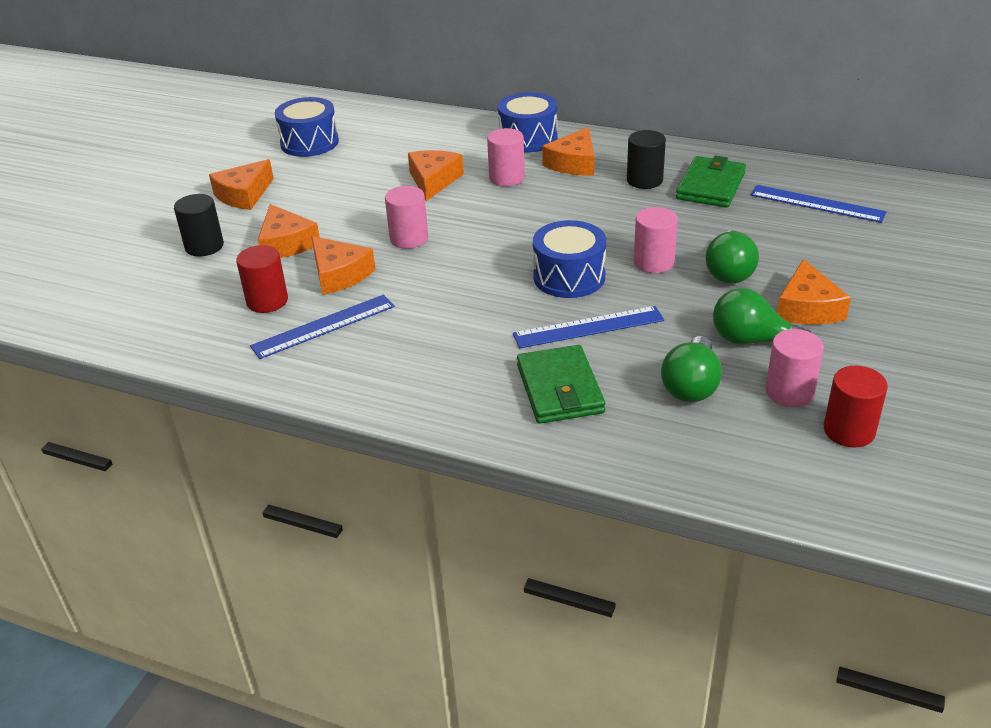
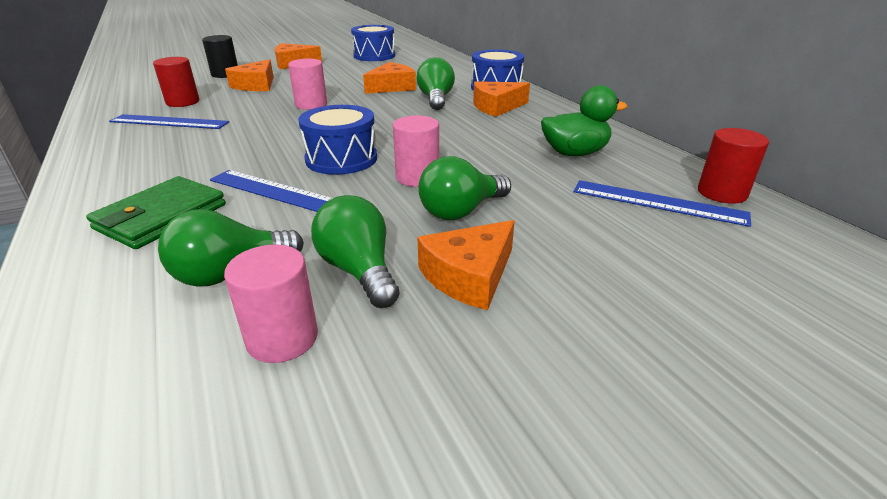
camera: 40 degrees right, 5 degrees down
orange cheese [311,236,376,295] -> none
pink cylinder [487,128,525,186] -> green light bulb [417,57,455,110]
black cylinder [627,130,666,189] -> none
green wallet [676,155,746,208] -> green duck [541,85,627,156]
blue ruler [751,185,887,223] -> blue ruler turned 45 degrees counterclockwise [573,180,751,227]
red cylinder [824,366,888,447] -> red cylinder moved to [698,128,769,204]

